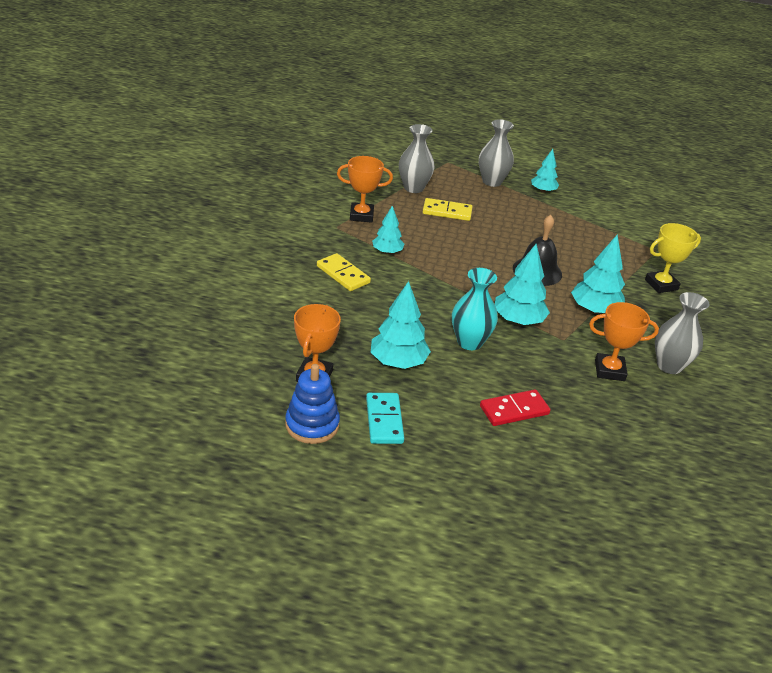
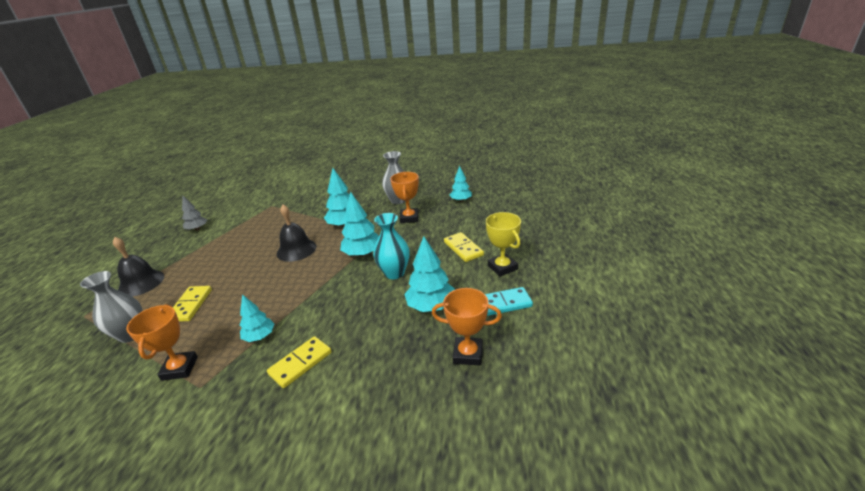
camera: 90 degrees left, 5 degrees down
blue stacking toy [285,364,340,444] -> none
grey vase [479,119,514,187] -> black bell [113,237,164,297]
red domino [480,389,550,426] -> yellow domino [444,232,484,262]
turquoise tree [531,149,559,193] -> turquoise tree moved to [450,166,472,202]
yellow trophy [645,223,701,293] -> yellow trophy moved to [486,212,521,276]
none -> grey tree [182,196,207,231]

